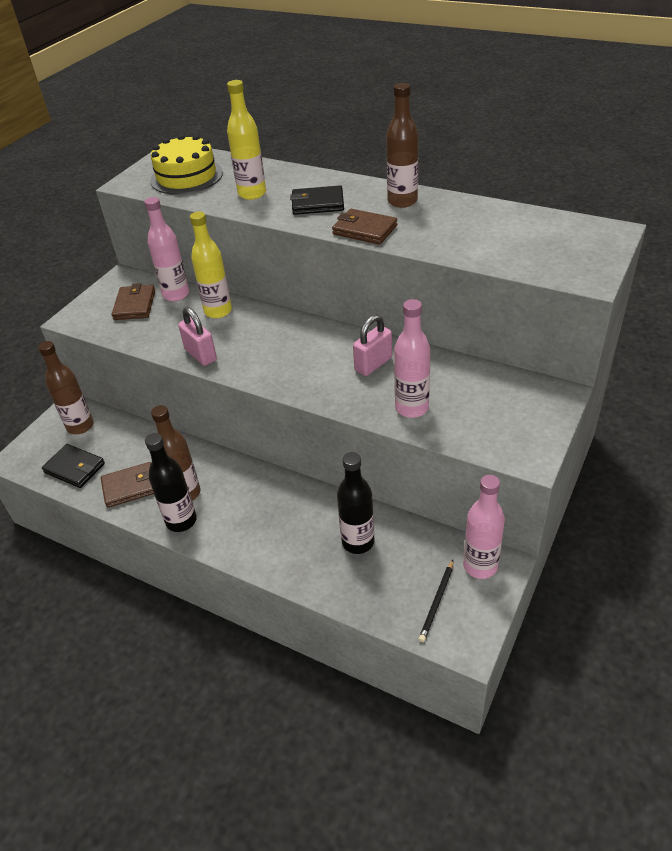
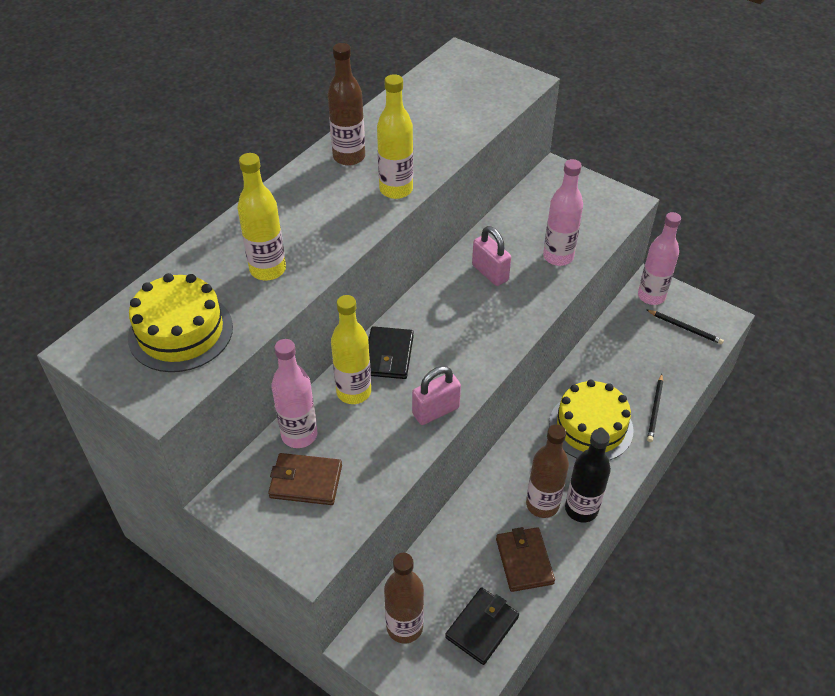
camera: 85 degrees left, 5 degrees up
black wallet [290,185,344,215] -> black wallet moved to [368,326,414,379]
brown wallet [332,209,397,245] -> yellow bottle [377,74,413,199]
black bottle [337,452,375,554] -> none
none -> yellow cake [549,380,633,460]
none -> black pencil [647,374,663,442]

